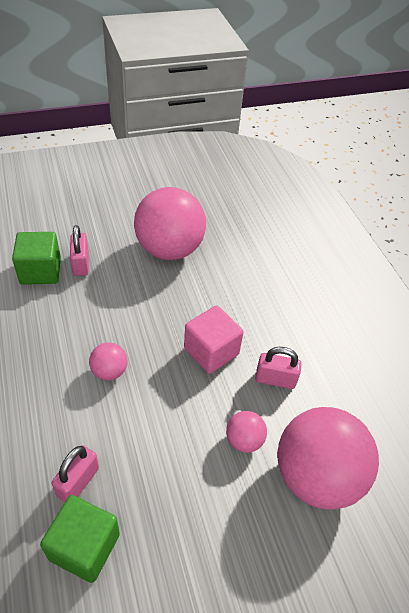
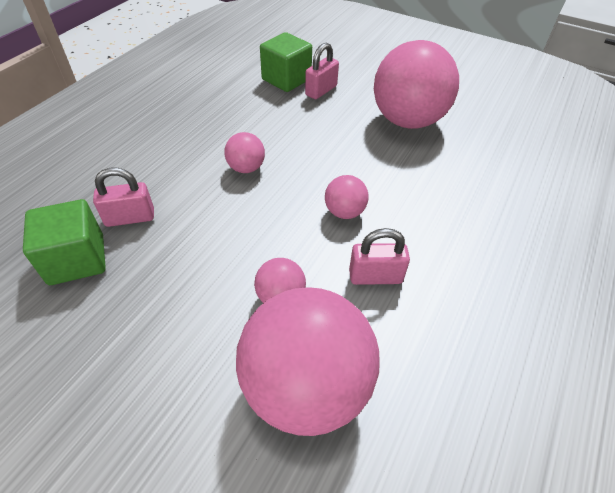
camera: 50 degrees right, 0 degrees up
pink cube [184,306,244,374] -> pink ball [325,175,368,219]
pink padlock [255,347,302,389] -> pink padlock turned 60 degrees counterclockwise [349,228,410,285]

